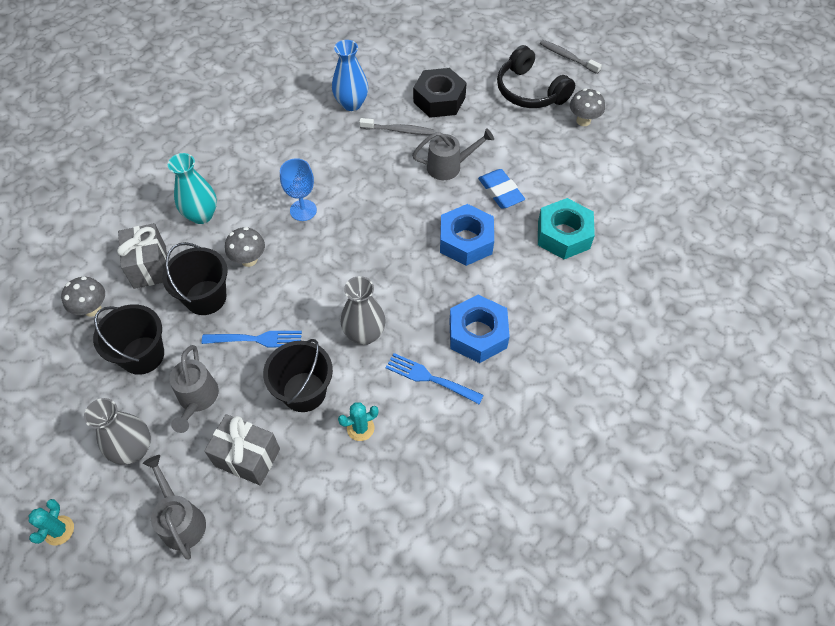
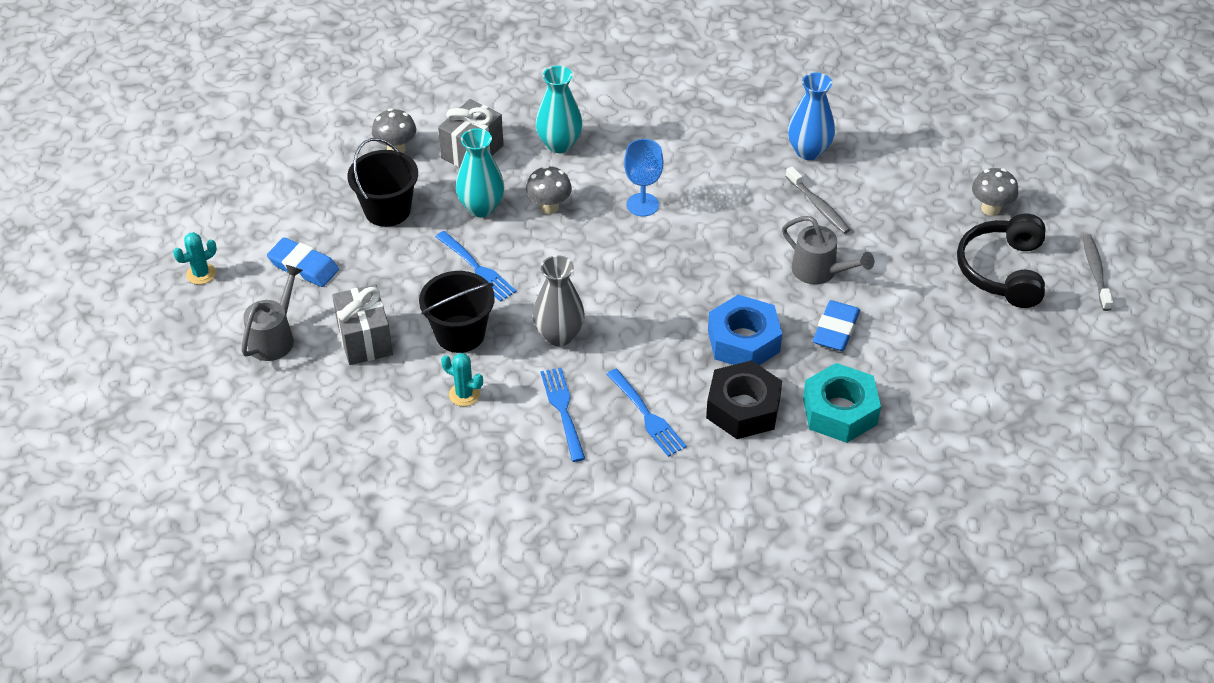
camera: 50 degrees right, 10 degrees down
grey vase [84,398,151,465] -> blue eraser [267,238,339,287]
black bucket [162,242,227,315] -> turquoise vase [456,128,504,217]
grey watering can [169,345,219,433] -> none
black nut [413,68,467,118] -> black nut moved to [706,360,782,439]
blue nut [449,295,510,363] -> blue fork [606,369,687,457]
grey mushroom [570,88,605,126] -> grey mushroom moved to [972,168,1018,216]

